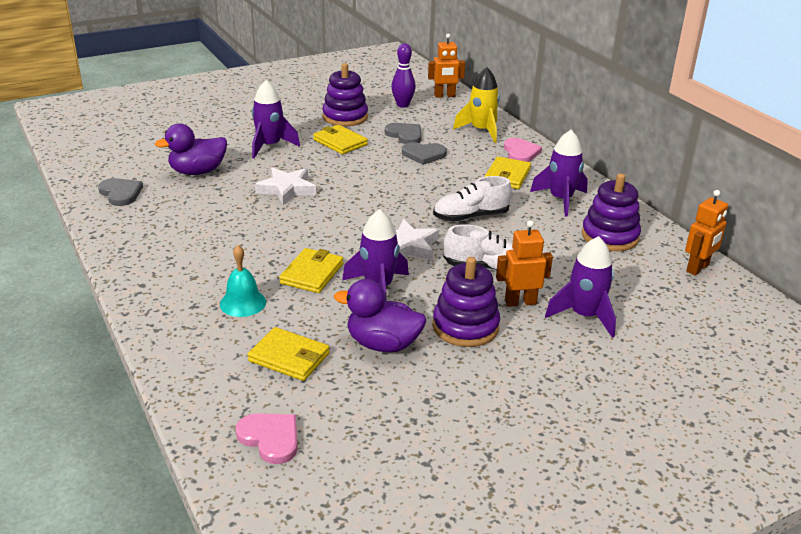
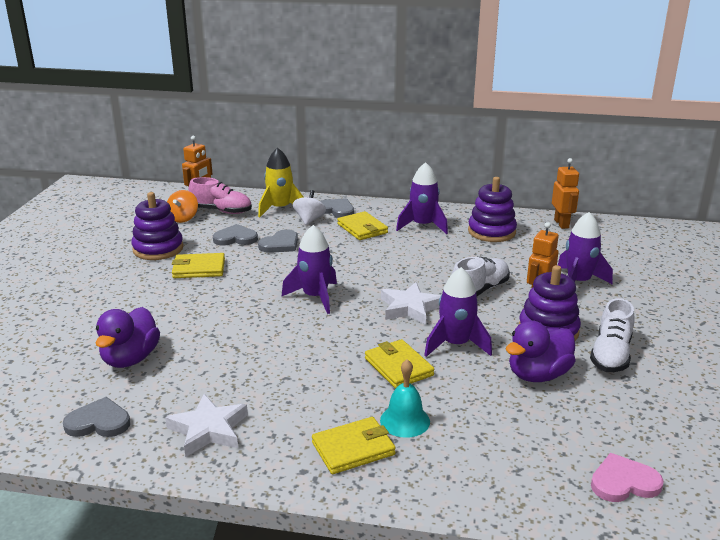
camera: 50 degrees left, 5 degrees down
yellow wallet [247,327,330,381] -> yellow wallet moved to [312,417,396,474]
purple rocket [252,80,300,158] -> purple rocket moved to [282,225,337,314]
white star [255,167,316,205] -> white star moved to [165,394,248,457]
purple bowling pin [391,43,416,108] -> orange spinning top [167,190,198,223]
white shoe [433,176,512,221] -> white shoe moved to [590,298,635,372]
pink heart [504,138,542,162] -> grey heart [320,198,354,218]
none -> pink shoe [188,177,252,214]
none -> white spinning top [293,190,326,225]

